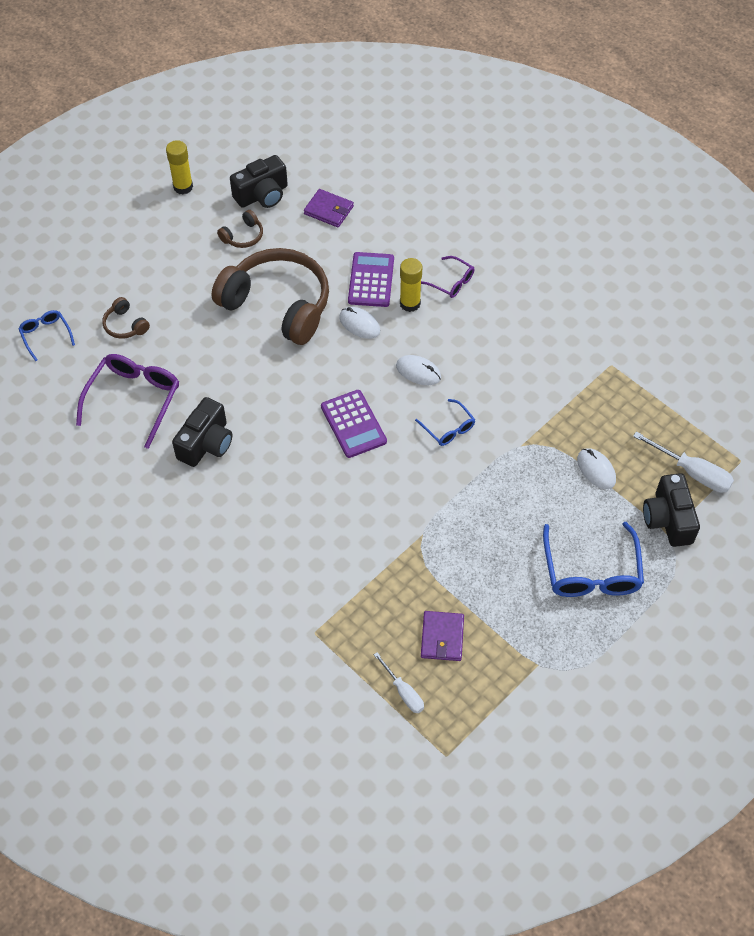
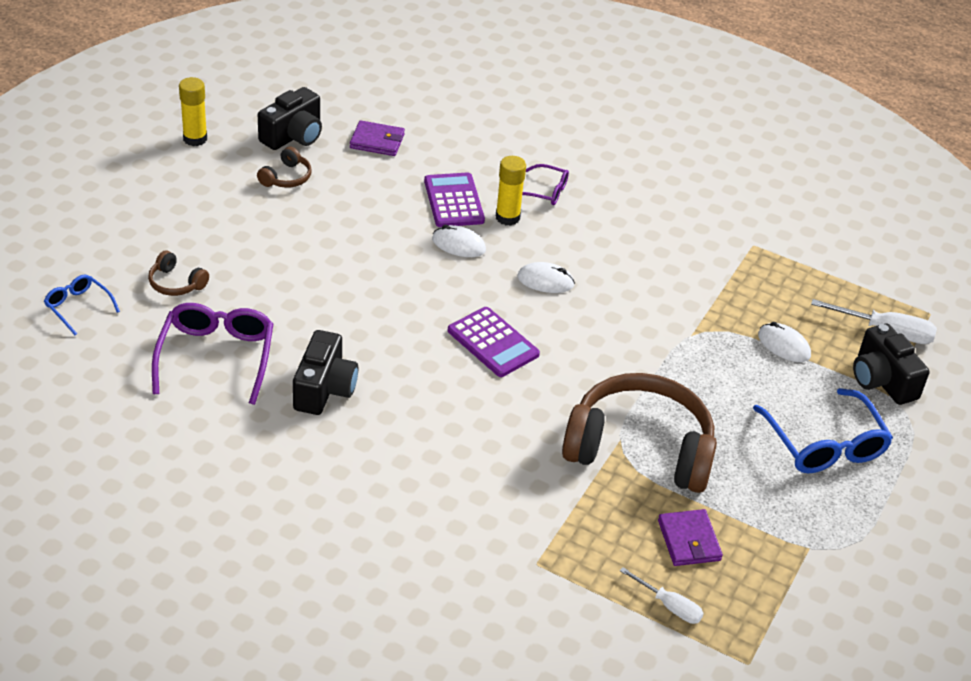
camera: 20 degrees left, 15 degrees down
brown headphones [212,248,329,345] -> brown headphones moved to [562,373,717,493]
blue glasses [415,399,475,446] -> none

